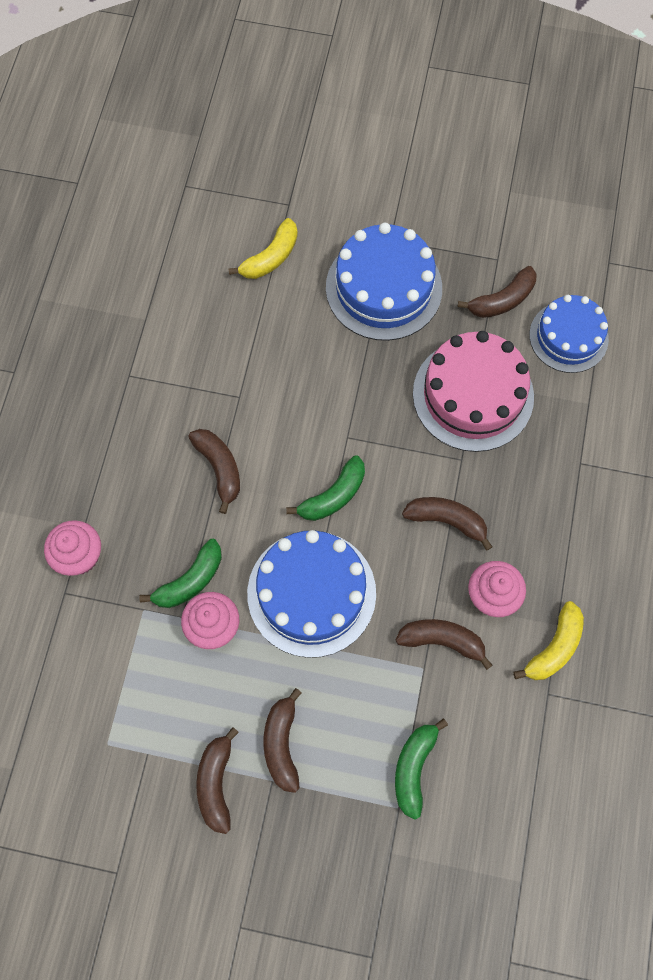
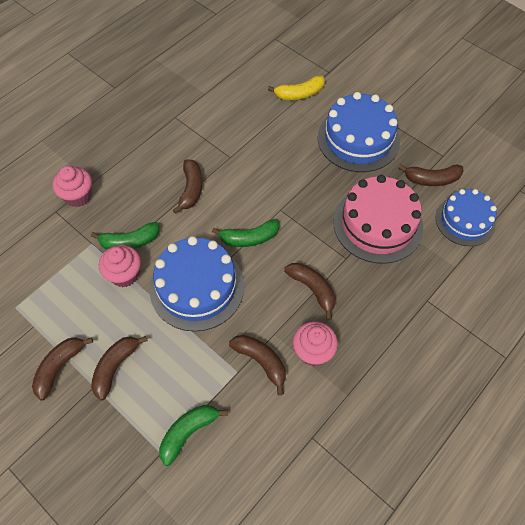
camera: 30 degrees right, 10 degrees down
yellow banana [513,601,584,680] -> none

